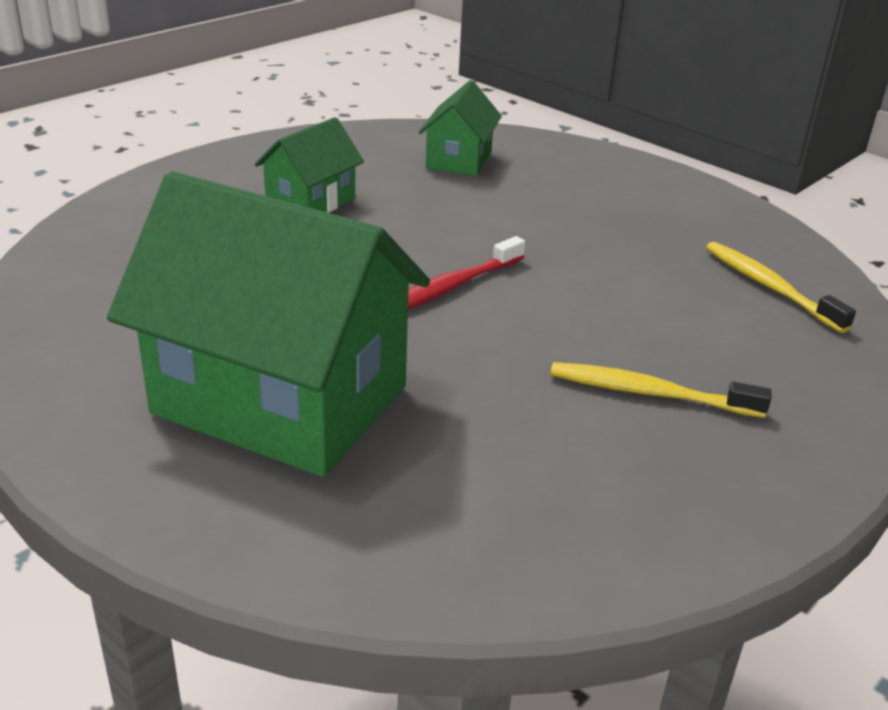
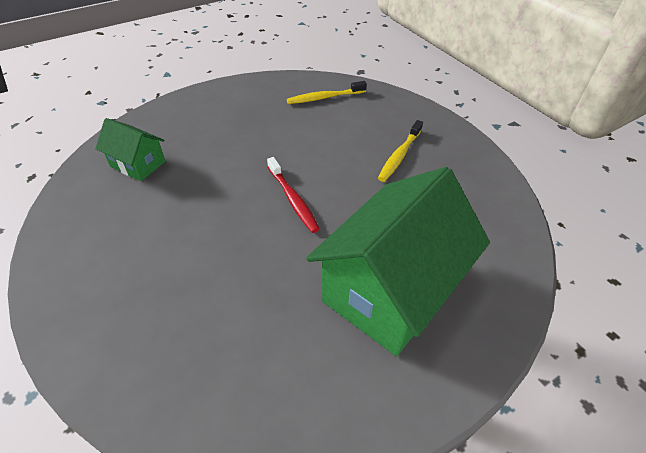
camera: 75 degrees left, 15 degrees up
green house [255,117,364,213] -> none

